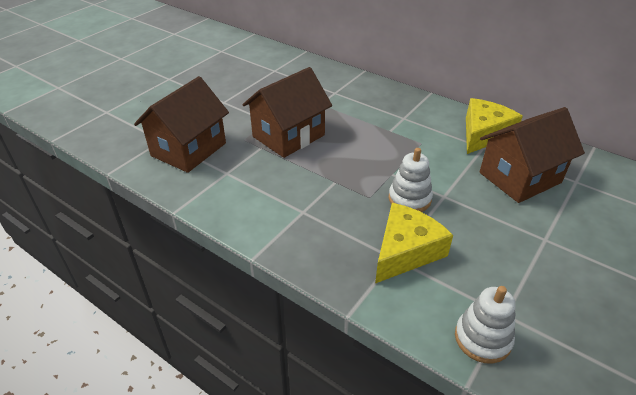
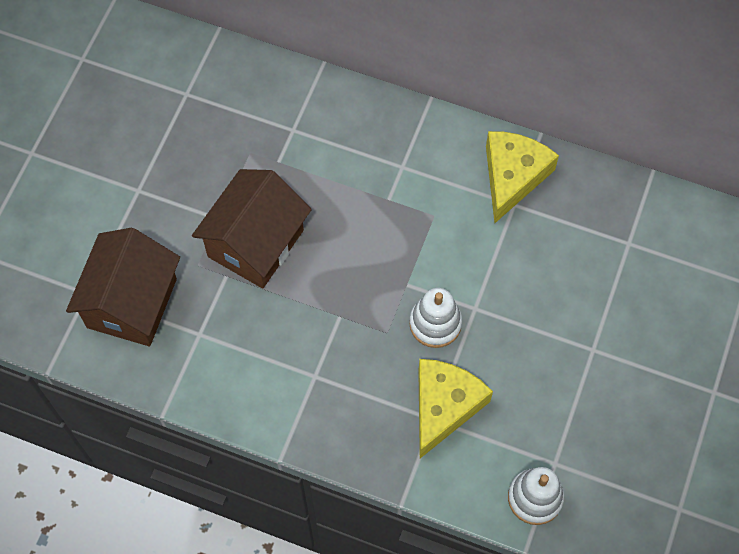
camera: 15 degrees left, 25 degrees up
brown house [479,107,585,203] -> none

